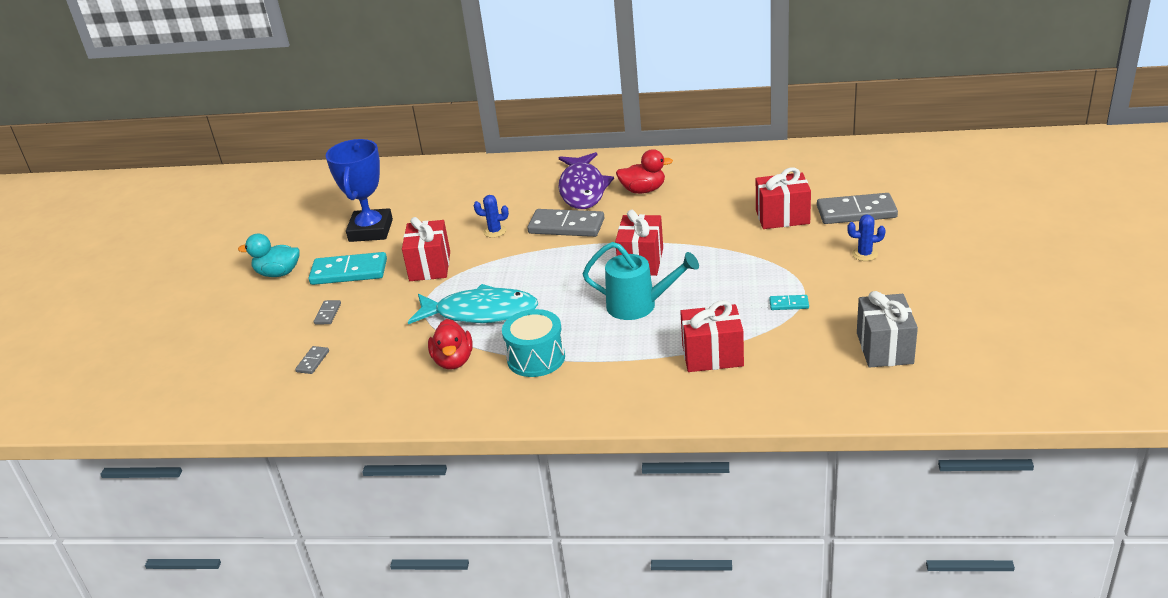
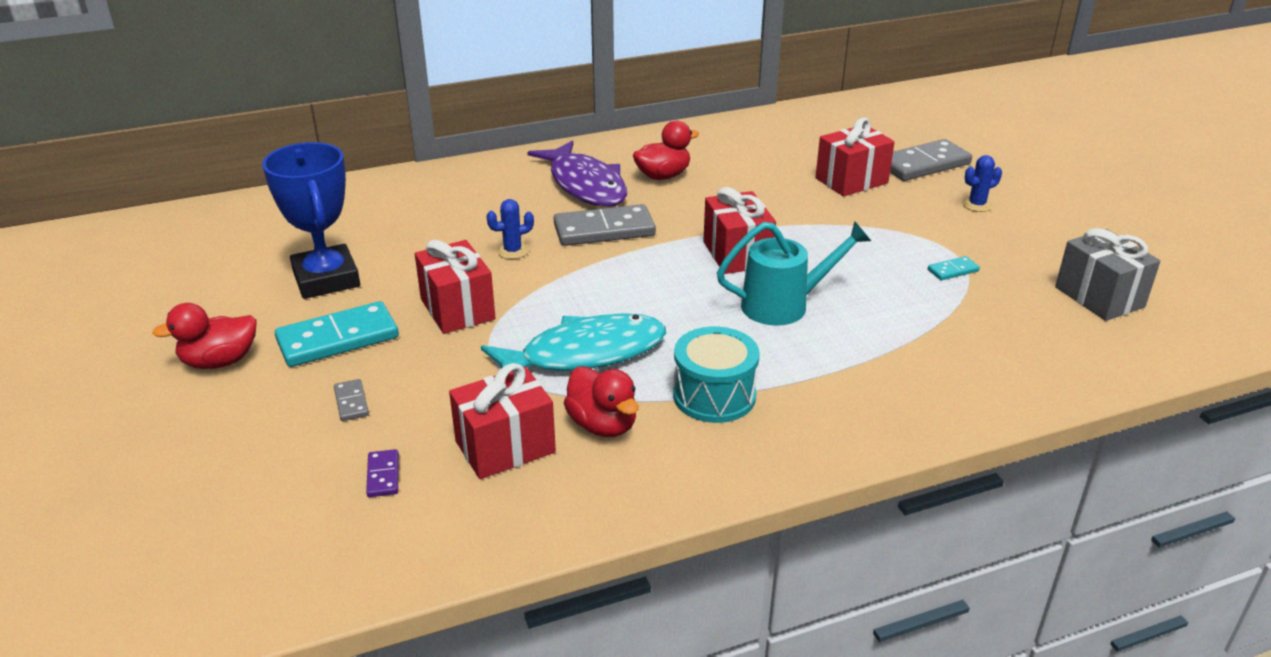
camera: 30 degrees left, 0 degrees up
turquoise duck [238,233,300,277] -> red duck [152,303,257,369]
grey domino [295,346,329,374] -> purple domino [366,449,399,497]
red gift [680,300,744,372] -> red gift moved to [449,363,556,479]

